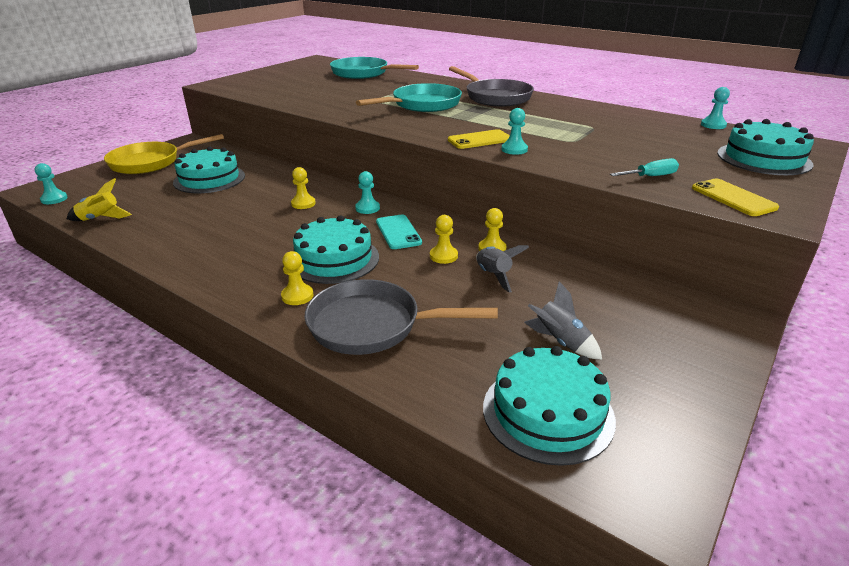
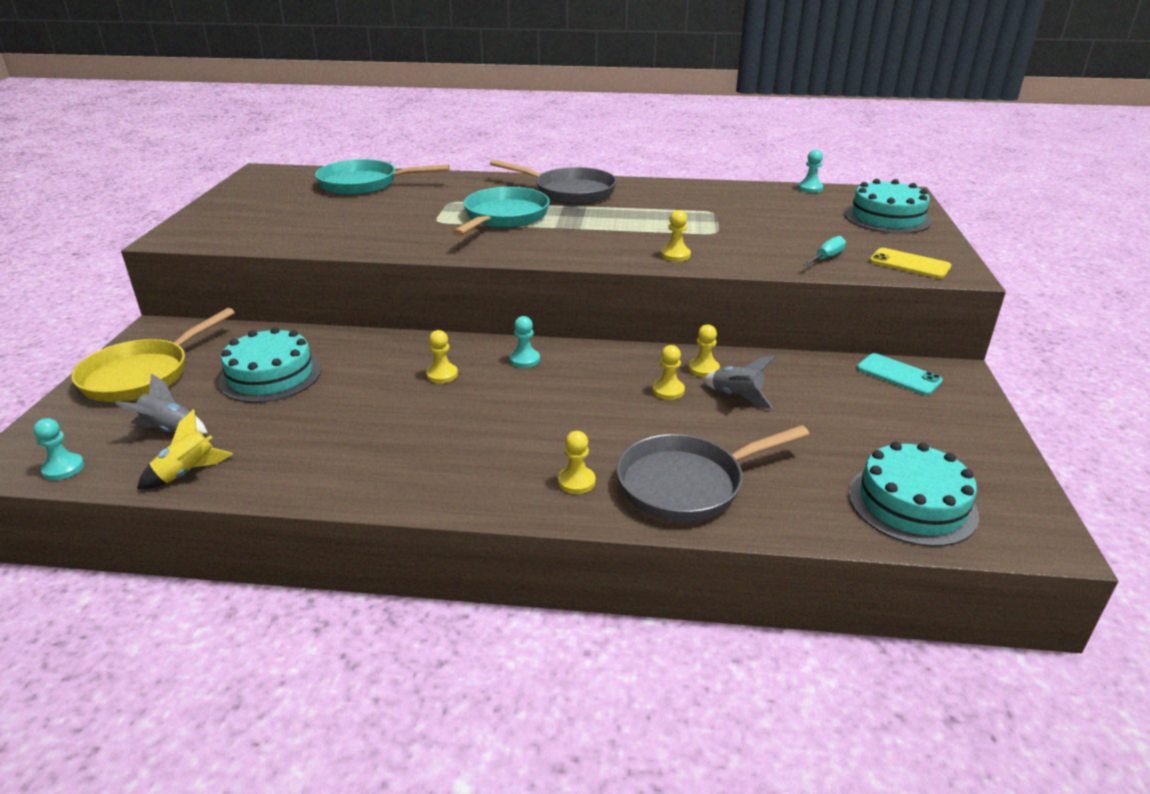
camera: 30 degrees left, 0 degrees up
turquoise cake [293,215,379,284] -> none
turquoise phone [376,214,422,249] -> turquoise phone moved to [857,353,943,395]
yellow phone [448,129,510,149] -> none
turquoise pawn [502,108,528,155] -> yellow pawn [661,210,691,262]
grey rocket [524,281,602,360] -> grey rocket moved to [115,373,208,435]

